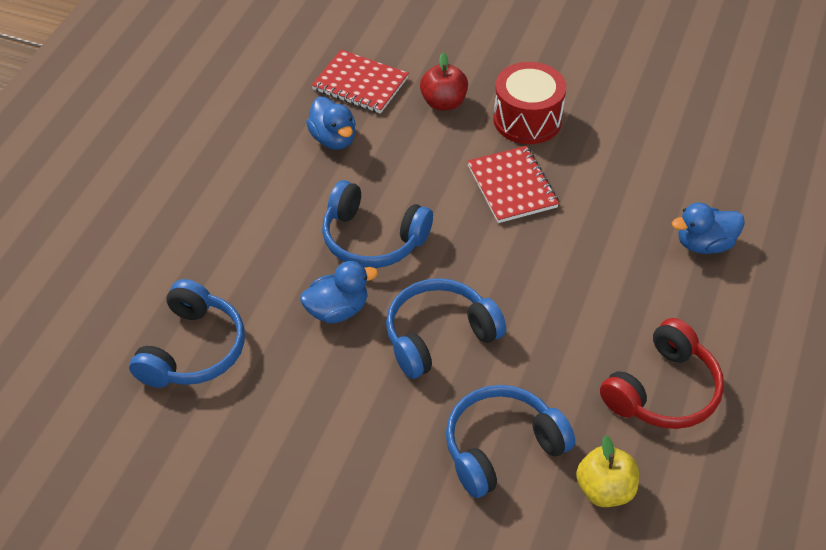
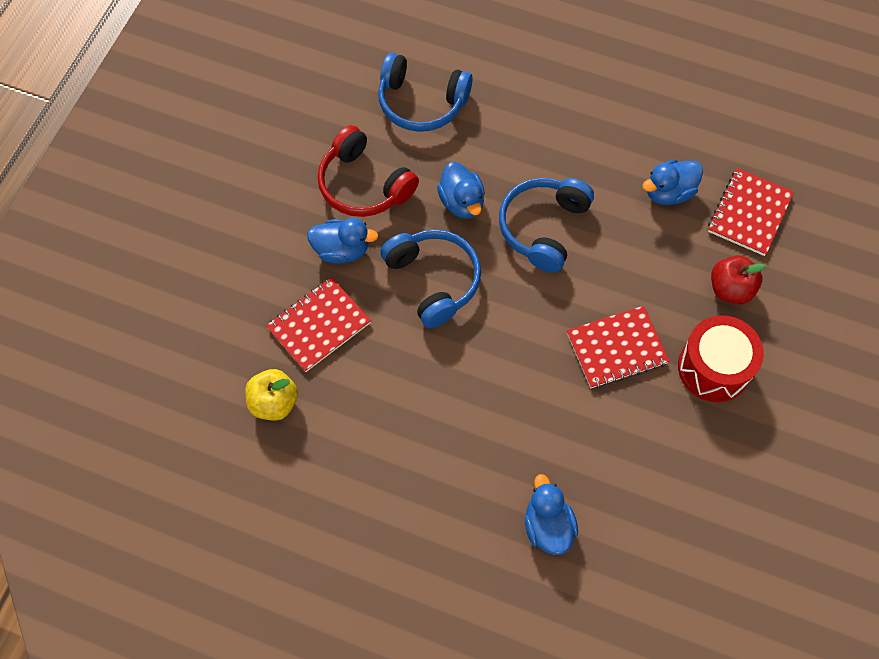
camera: 90 degrees right, 15 degrees up
blue headphones [446,385,575,498] -> red notebook [266,277,371,372]
red headphones [600,318,724,429] -> red headphones moved to [318,125,419,217]
none -> blue duck [307,218,379,264]

